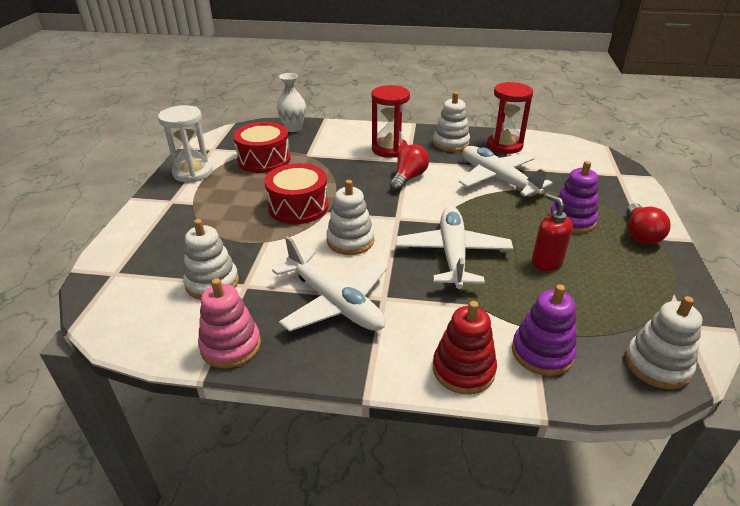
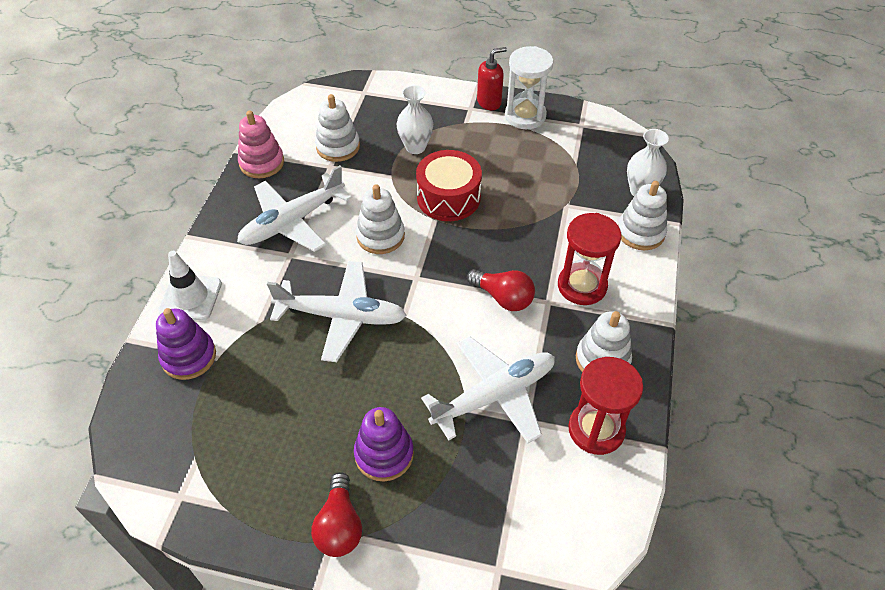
camera: 95 degrees right, 15 degrees up
red drum [233,122,291,173] -> none
red stacking toy [433,301,497,394] -> white traffic cone [158,251,222,321]
red soap dispenser [532,193,573,271] -> red soap dispenser moved to [477,47,507,110]
white stacking toy [625,296,702,389] -> white stacking toy moved to [618,181,667,250]
red light bulb [627,203,671,245] -> red light bulb turned 105 degrees counterclockwise [311,472,362,557]
none -> white vase [396,85,433,154]

